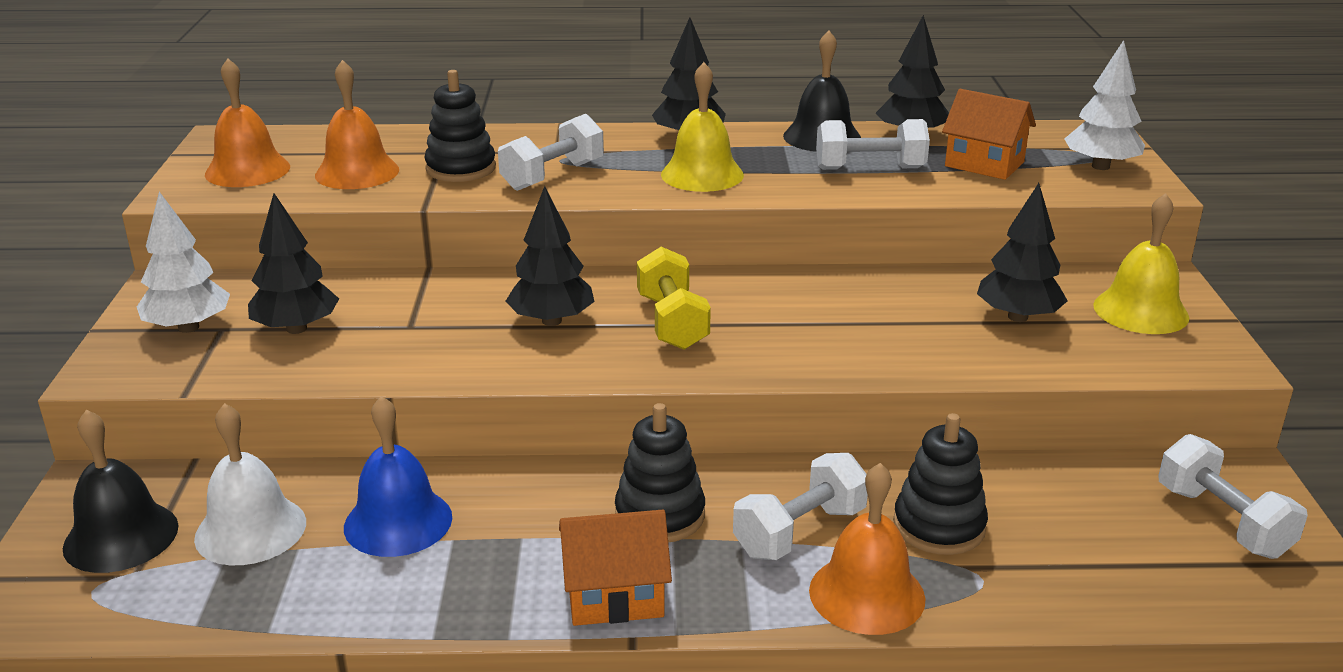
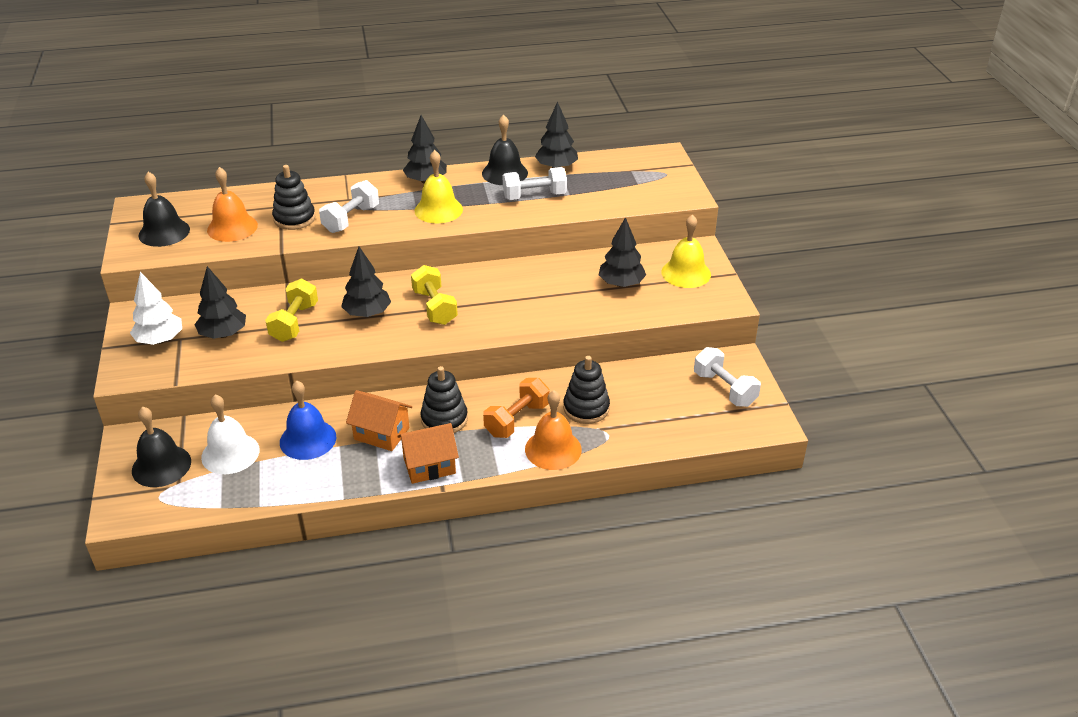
camera: 10 degrees left, 10 degrees up
orange bell [205,58,290,187] -> black bell [139,172,190,247]
white dumbbell [733,453,868,560] -> orange dumbbell [483,378,550,438]
orange house [942,89,1036,180] -> orange house moved to [346,390,412,451]
white tree [1064,40,1145,170] -> none
none -> yellow dumbbell [265,279,318,342]

